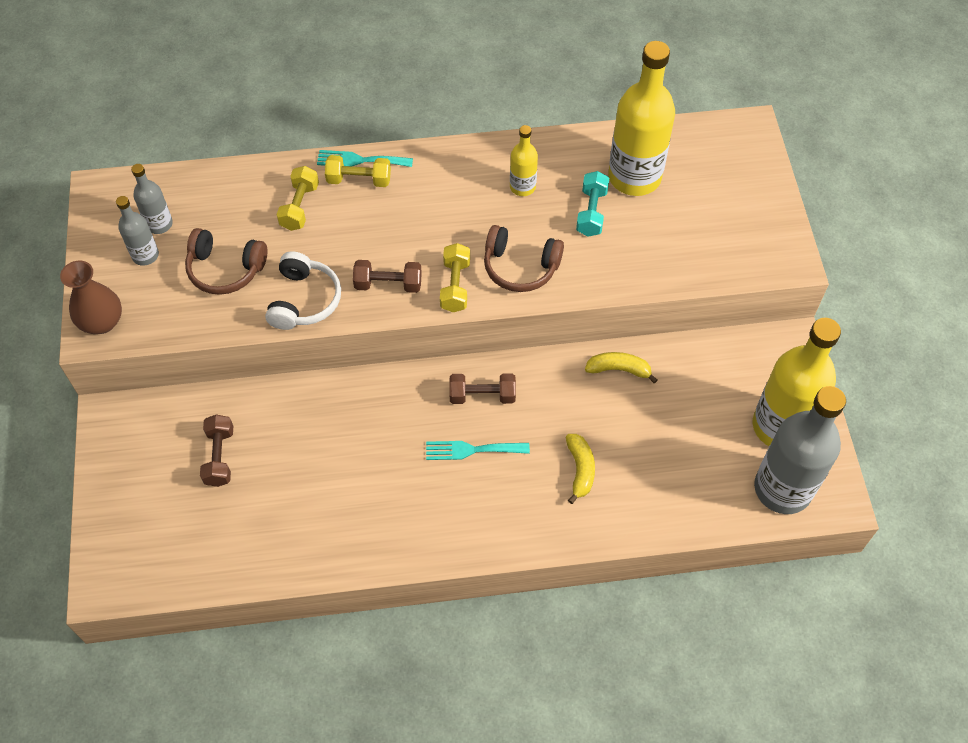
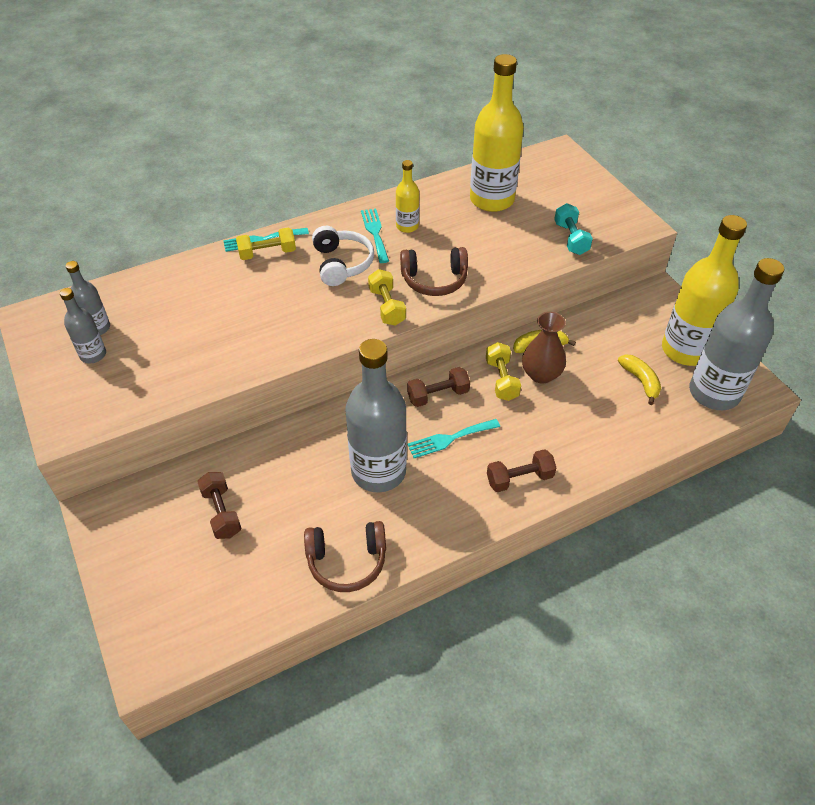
camera: 20 degrees left, 10 degrees down
brown vase [60,261,122,334] -> brown vase moved to [522,312,566,383]
brown headphones [185,228,267,295] -> brown headphones moved to [304,521,386,592]
white headphones [265,251,341,330] -> white headphones moved to [312,226,374,286]
yellow dumbbell [276,166,319,231] -> yellow dumbbell moved to [486,342,521,401]
brown dumbbell [353,260,422,293] -> brown dumbbell moved to [487,449,556,492]
yellow banana [566,434,595,504] -> yellow banana moved to [618,354,661,405]
turquoise dumbbell [576,171,609,237] -> turquoise dumbbell moved to [554,203,593,255]
none -> grey bottle [345,339,407,492]
none -> turquoise fork [361,208,389,263]

